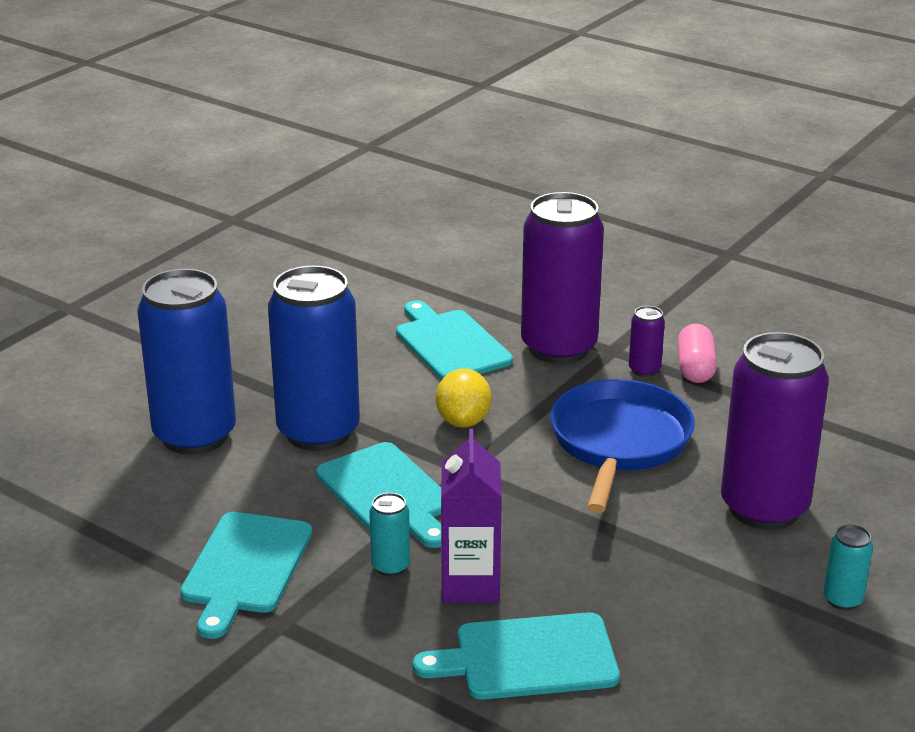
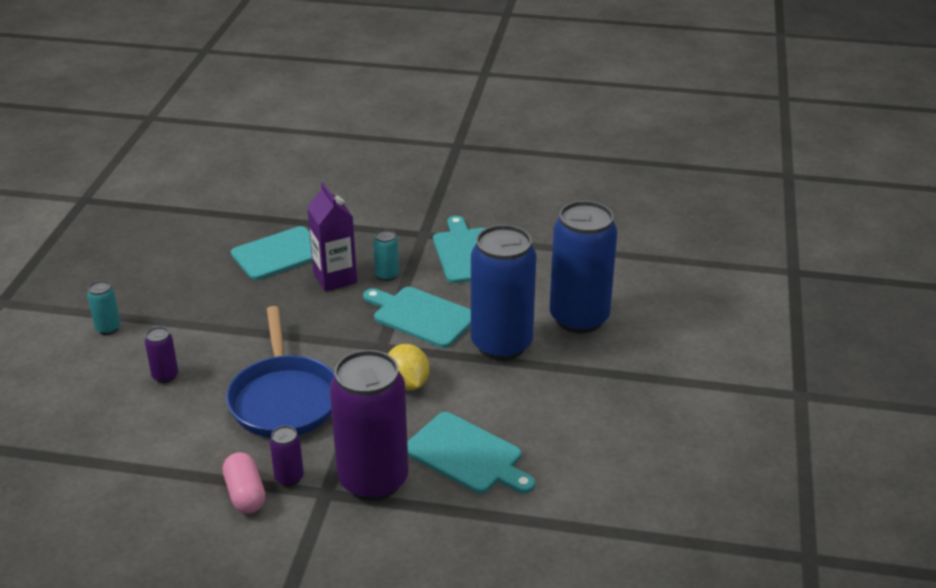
camera: 155 degrees right, 5 degrees up
purple can [721,332,829,530] -> purple can [145,327,178,383], size x0.42

